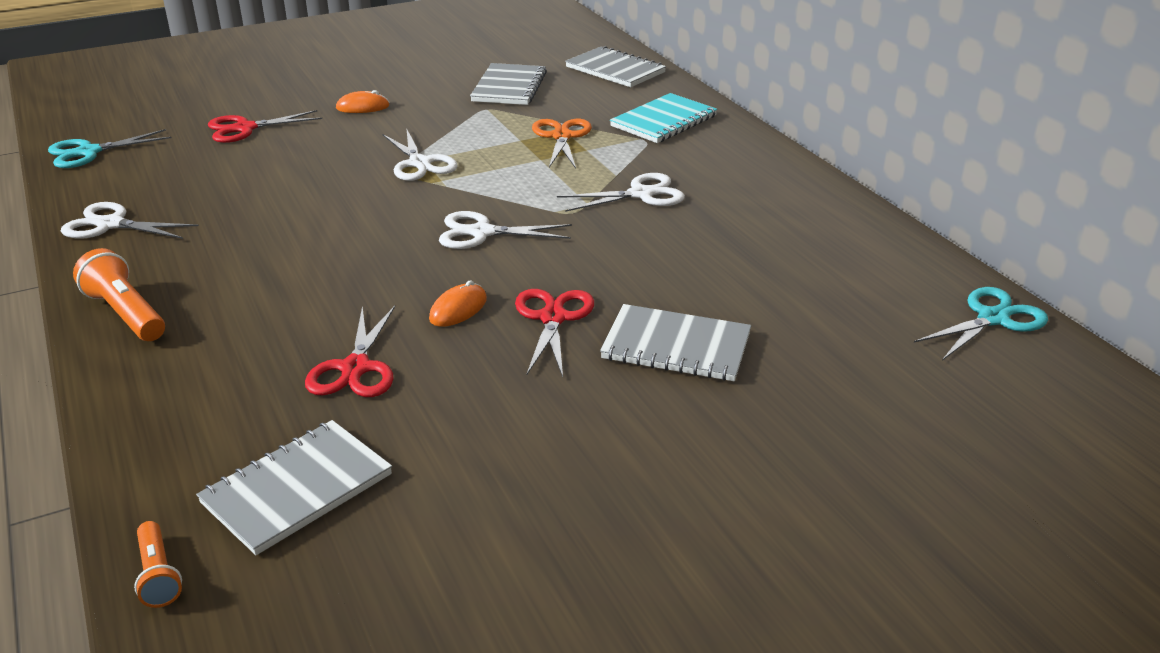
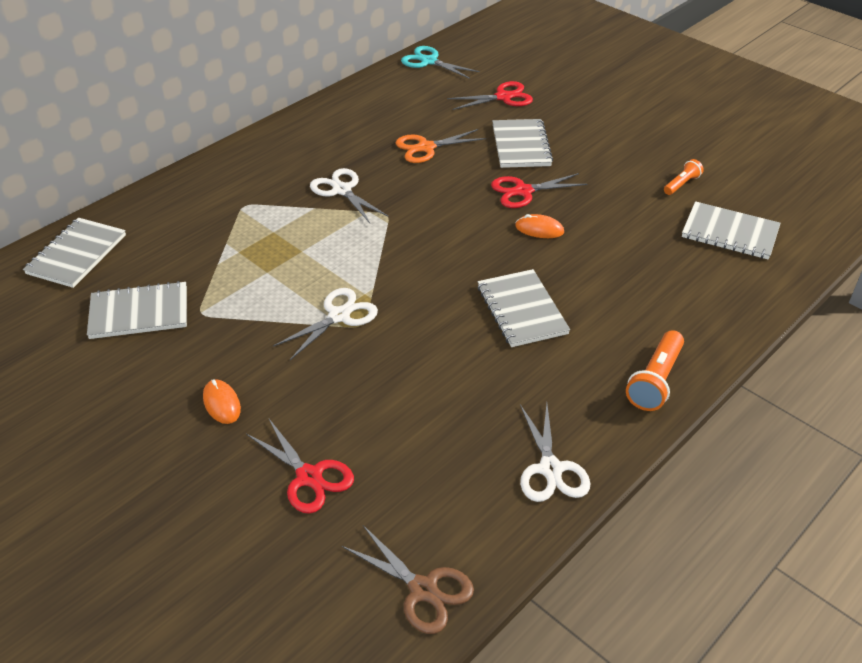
camera: 110 degrees left, 10 degrees up
turquoise scissors [48,129,171,168] -> brown scissors [342,525,474,634]
orange flashlight [134,521,182,608] -> orange flashlight moved to [664,159,704,195]
red scissors [305,306,395,397] -> red scissors moved to [447,81,533,110]
white scissors [439,211,572,249] -> none
orange scissors [532,119,592,169] -> orange scissors moved to [396,129,486,163]
turquoise notebook [610,93,718,143] -> none
none -> grey notebook [478,269,570,347]

